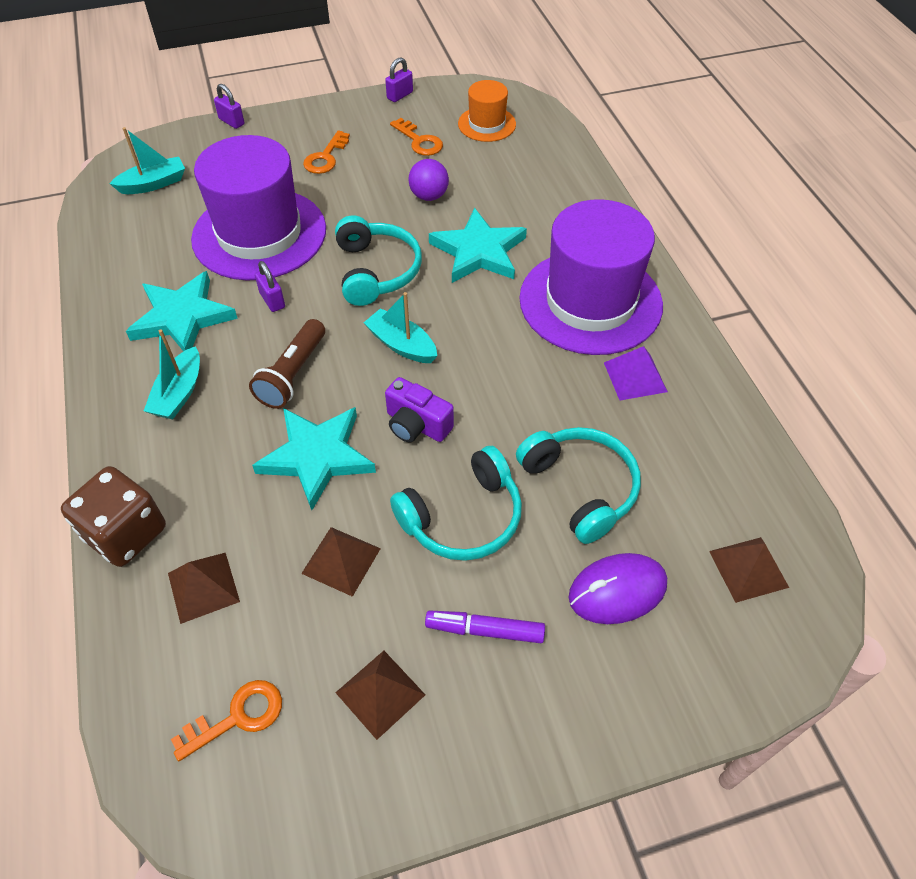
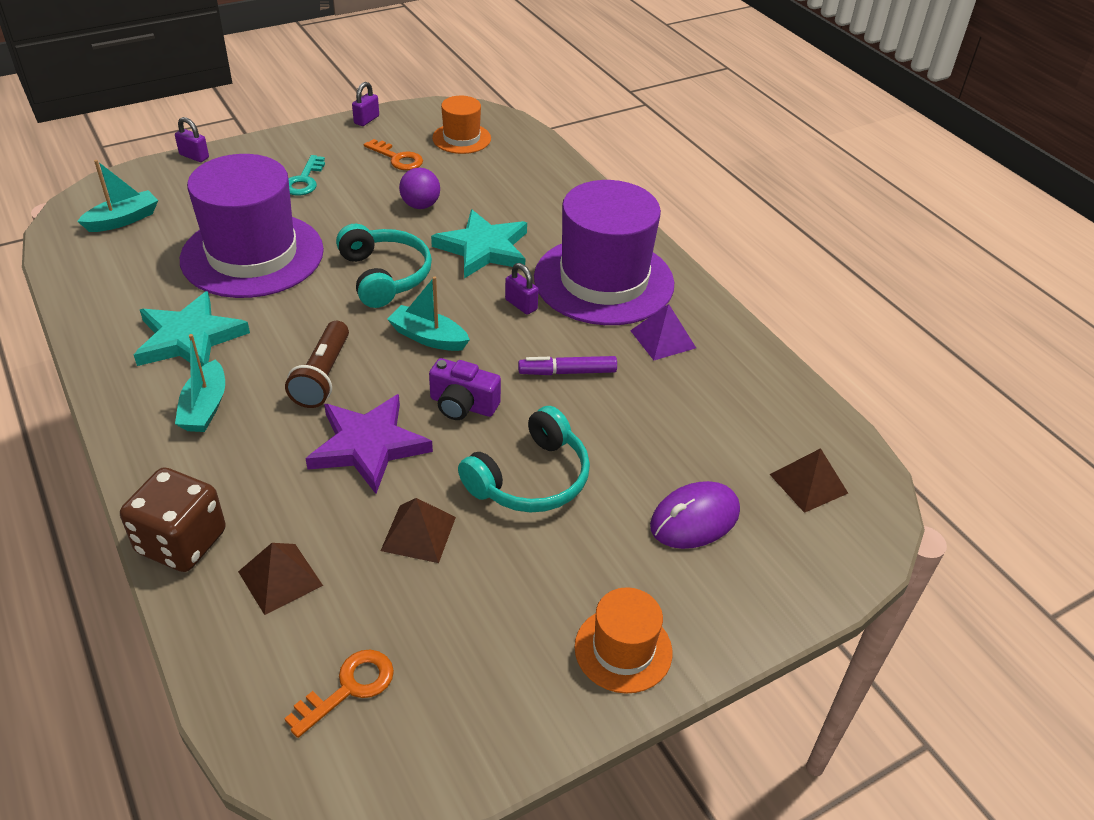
camera: 15 degrees left, 10 degrees down
turquoise star [252,407,376,510] -> purple star [306,394,433,494]
purple padlock [255,261,285,312] -> purple padlock moved to [505,263,539,315]
orange key [303,130,350,174] -> turquoise key [288,155,325,195]
brown pyramid [335,651,425,740] -> none
purple marker [425,611,545,643] -> purple marker moved to [518,356,617,375]
turquoise headphones [516,427,641,544] -> none
none -> orange hat [575,587,673,693]

